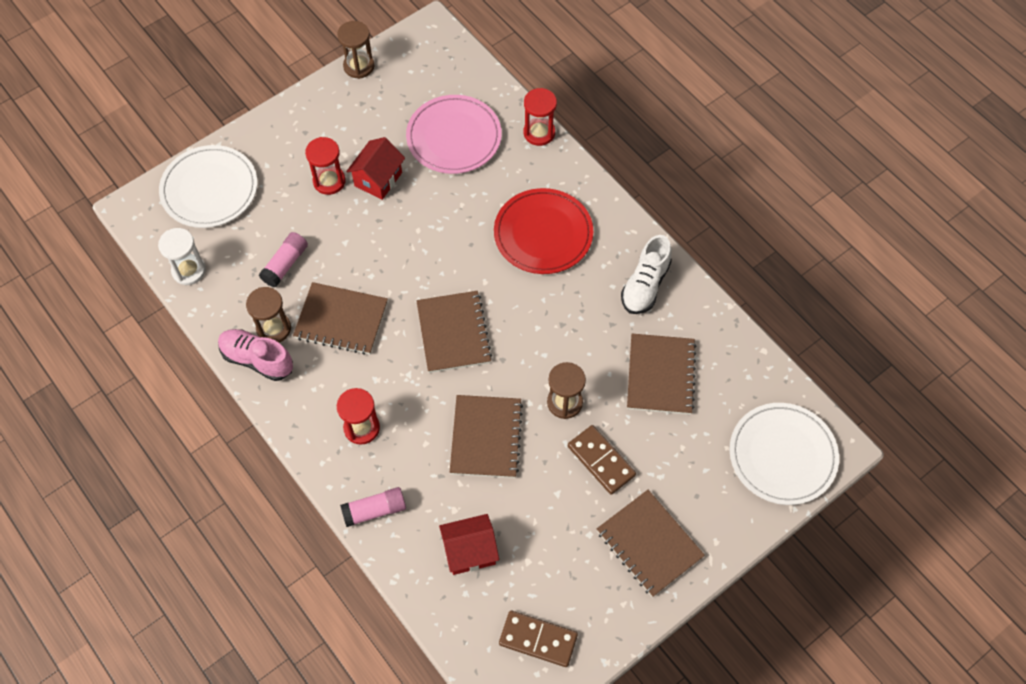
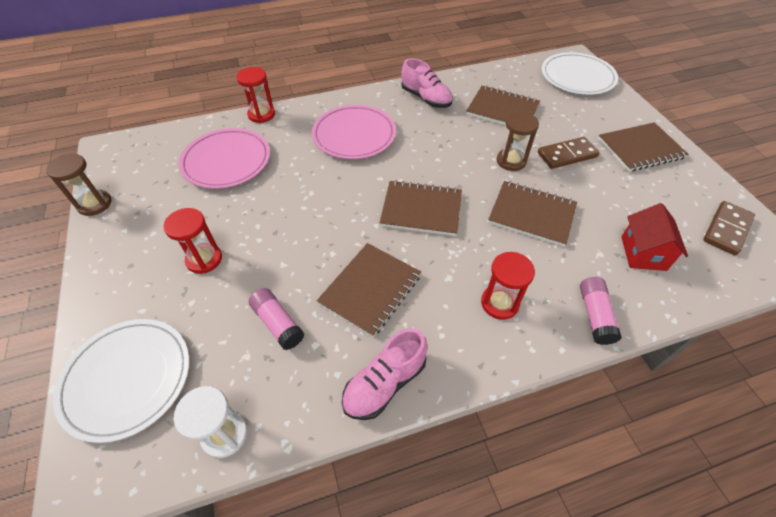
camera: 70 degrees left, 10 degrees down
brown hourglass [246,287,291,343] -> none
red house [346,137,405,200] -> none
red plate [494,188,593,274] -> pink plate [312,105,396,159]
white shoe [621,235,672,314] -> pink shoe [401,58,453,108]

